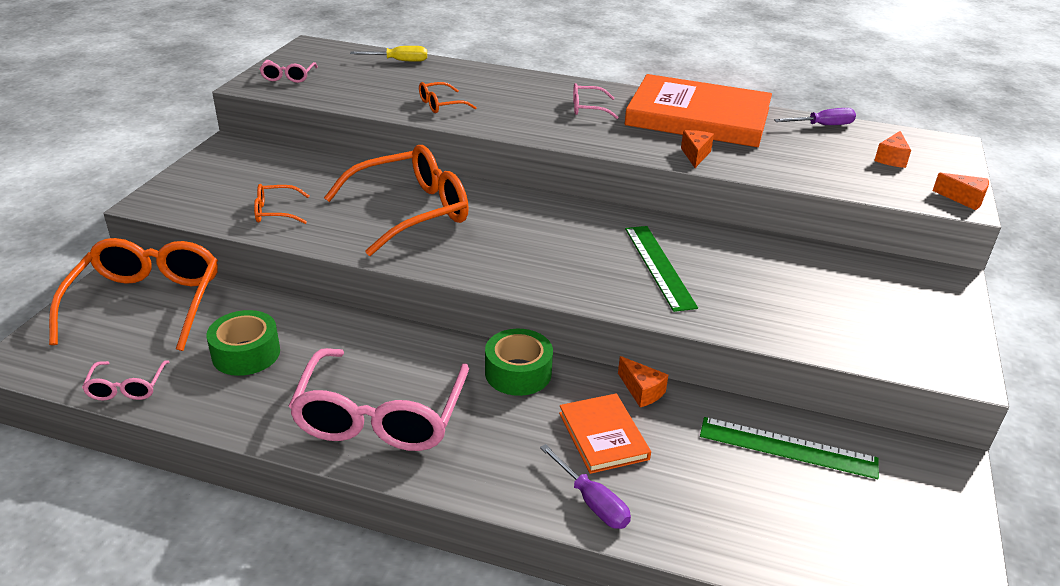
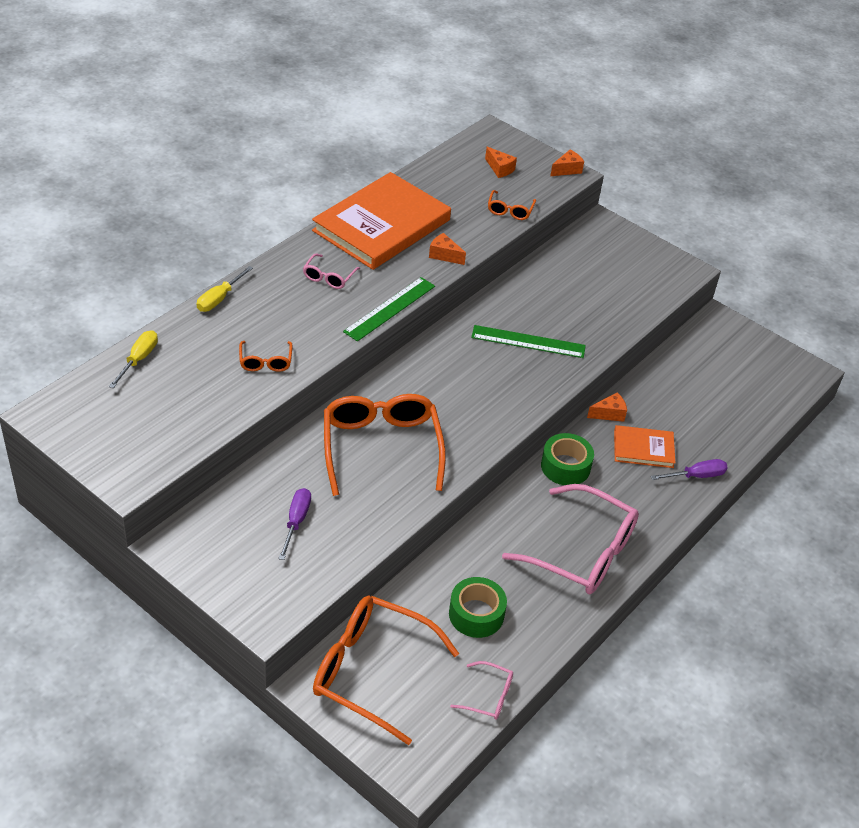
camera: 70 degrees left, 10 degrees up
orange glasses [254,184,309,224] -> orange glasses moved to [488,190,536,220]
pink glasses [260,60,318,83] -> none
green ruler [700,417,879,479] -> green ruler moved to [343,277,435,342]
purple screwdriver [774,108,856,125] -> purple screwdriver moved to [278,488,311,560]
none -> yellow screwdriver [197,266,253,312]

